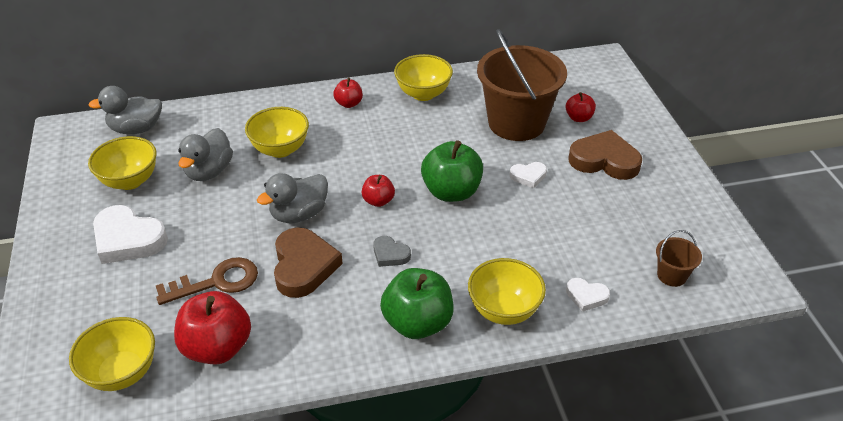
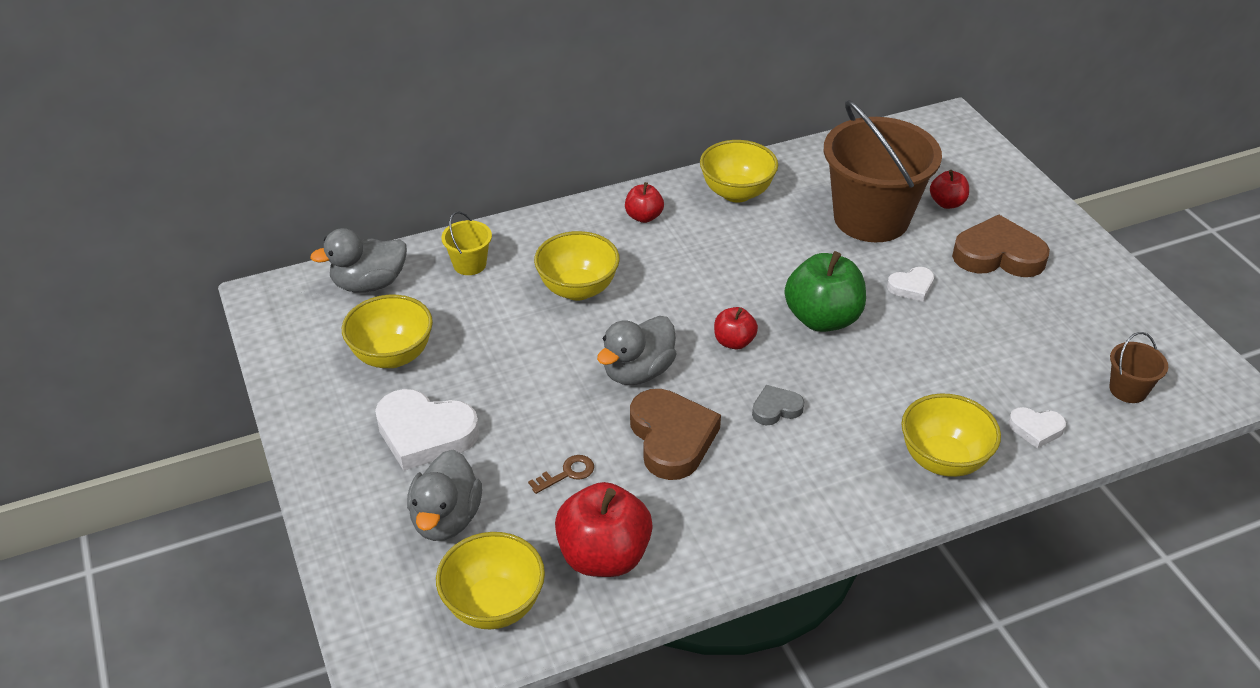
camera: 10 degrees left, 0 degrees up
brown key [156,257,258,305] -> brown key [528,455,594,494], size x0.52
grey duck [178,128,233,181] -> grey duck moved to [407,450,482,541]
grey heart [373,236,411,267] -> grey heart turned 135 degrees clockwise [752,385,804,425]
green apple [380,268,453,339] -> none
none -> yellow bucket [441,211,492,275]

